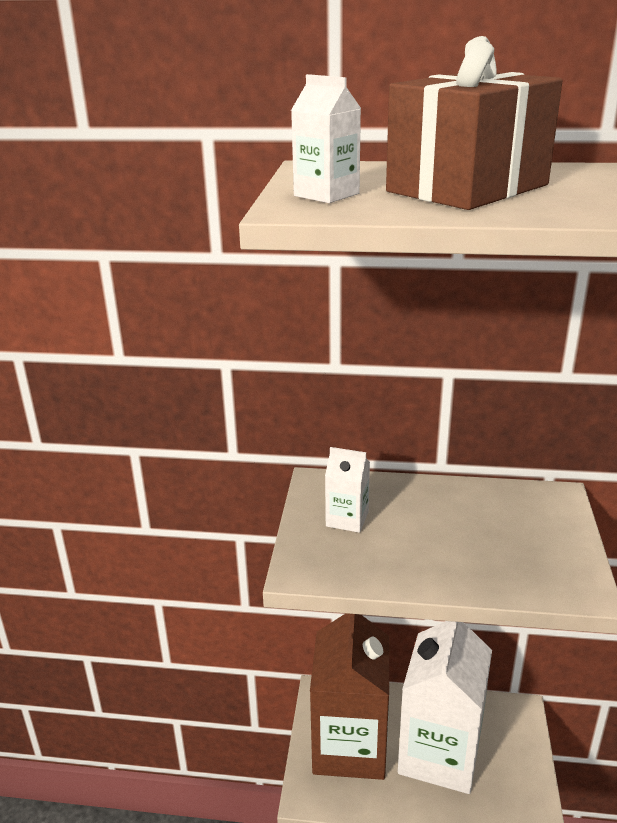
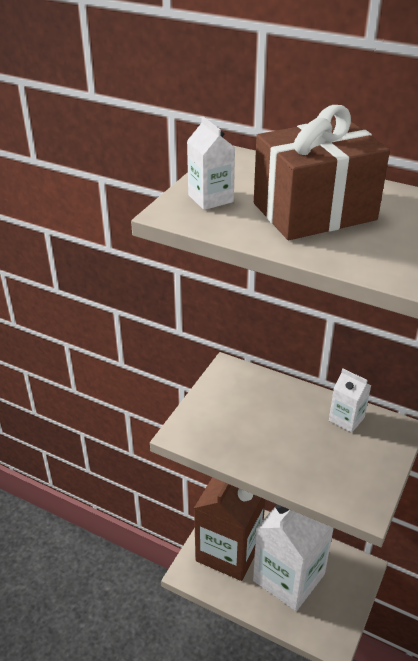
camera: 20 degrees right, 10 degrees up
white carton [325,447,370,533] -> white carton moved to [329,369,371,433]

